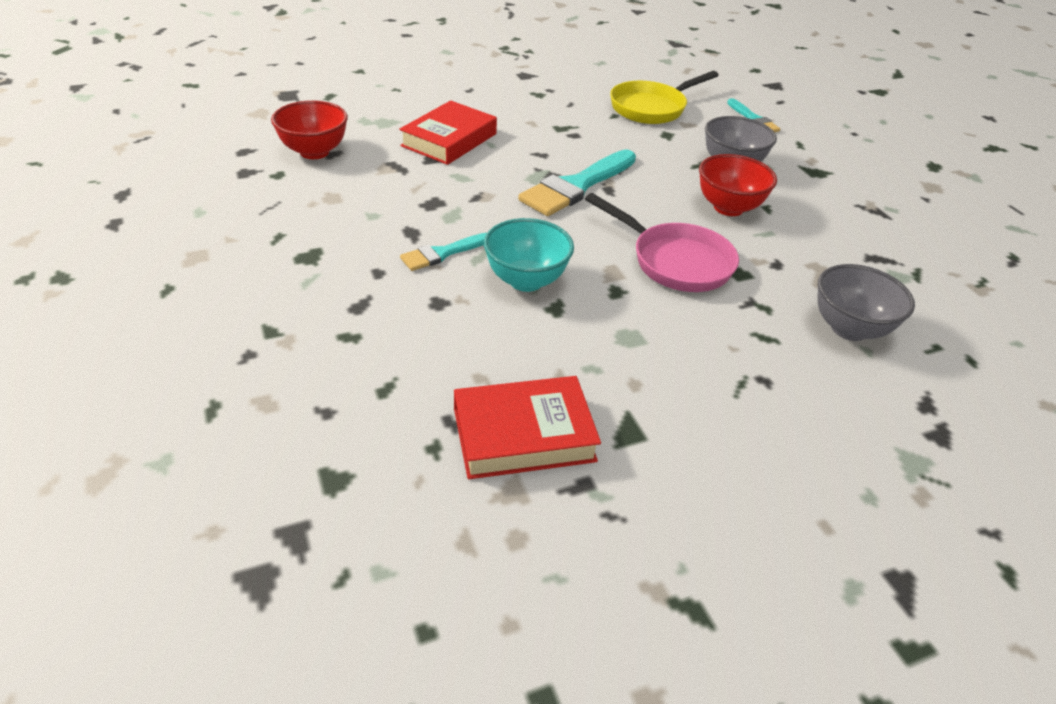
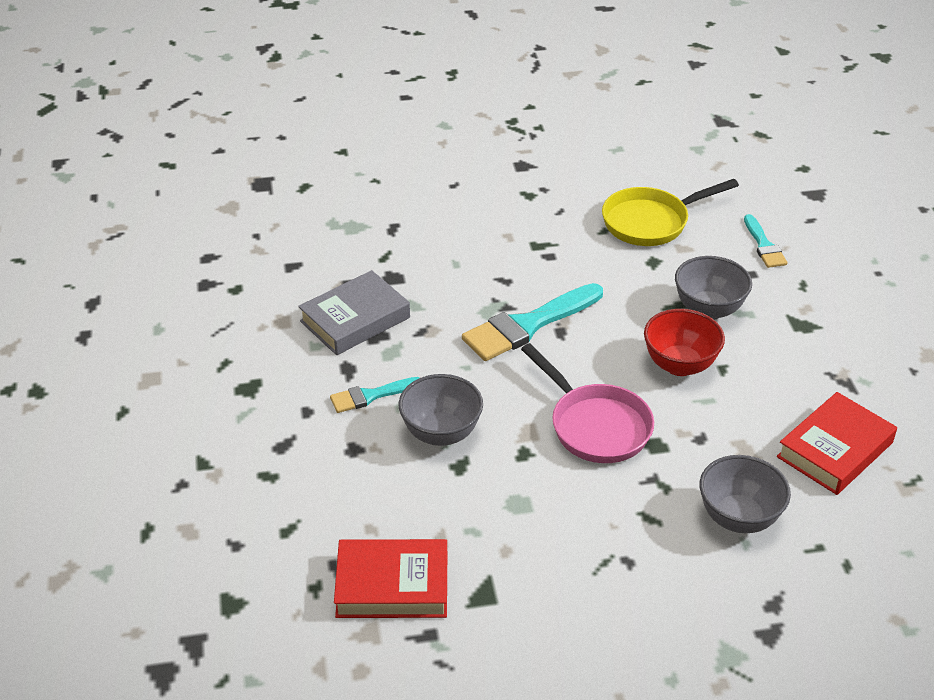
camera: 15 degrees right, 0 degrees up
red bowl [271,100,348,159] -> none
red book [399,100,497,165] -> red book moved to [777,392,897,495]
turquoise bowl [484,218,574,292] -> grey bowl [399,374,483,446]
none -> grey book [298,270,410,355]

